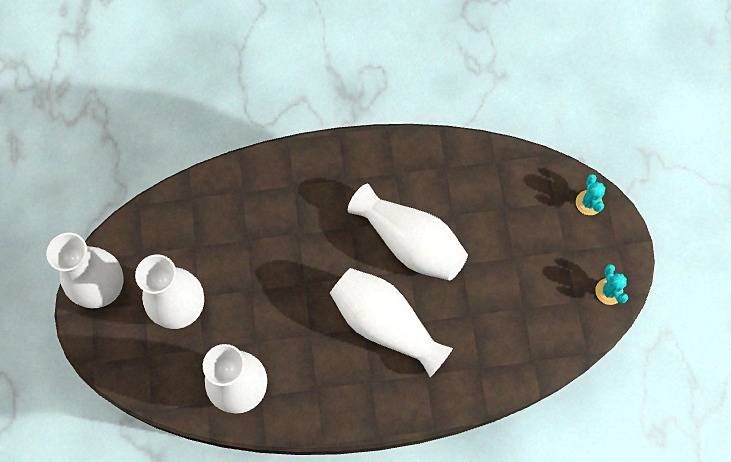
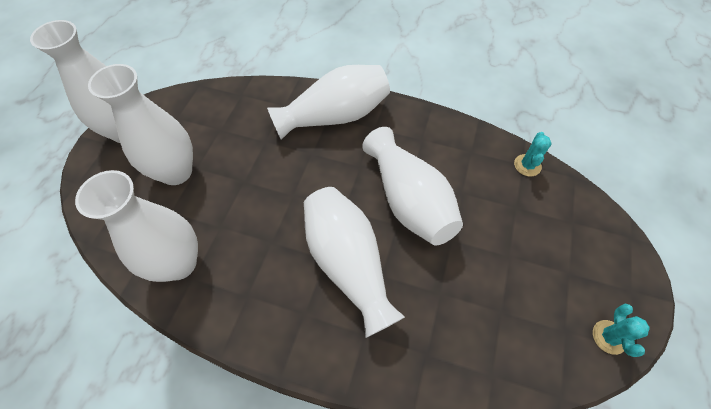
camera: 25 degrees right, 10 degrees down
turquoise cactus [576,174,605,215] -> turquoise cactus moved to [514,132,552,177]
none -> white vase [267,65,390,140]

